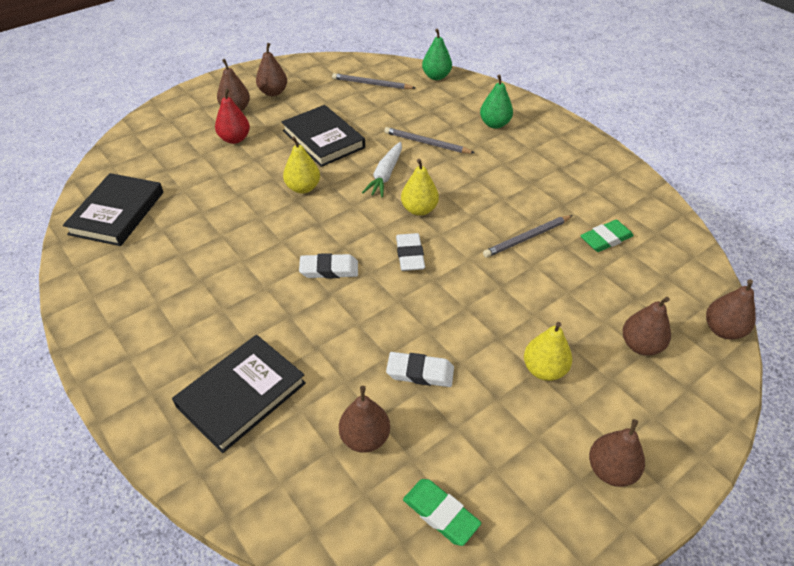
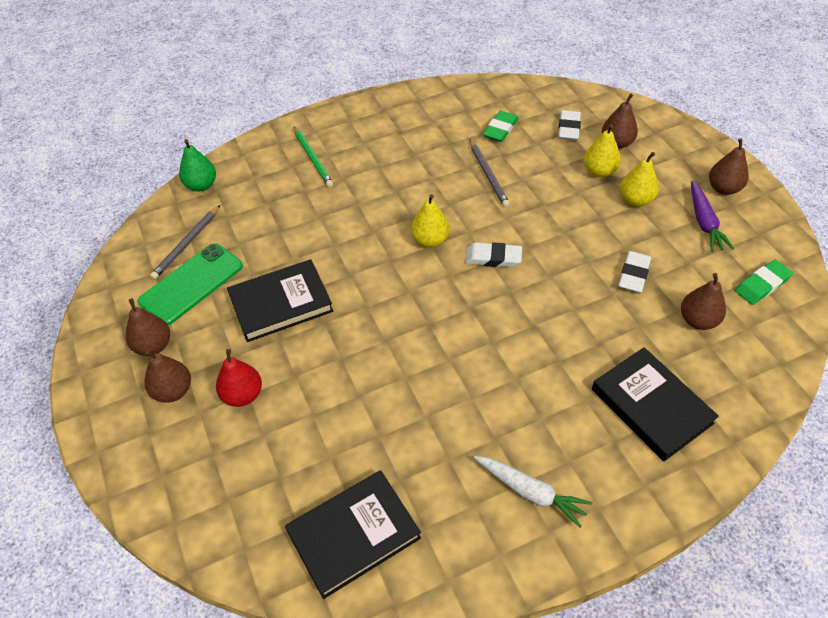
camera: 75 degrees left, 5 degrees up
black book [63,173,163,246] -> black book turned 60 degrees counterclockwise [285,470,421,599]
yellow pear [283,136,320,193] -> yellow pear moved to [584,124,621,177]
white eraser [299,253,358,279] -> white eraser moved to [558,110,581,141]
white carrot [362,142,402,198] -> white carrot moved to [474,456,592,528]
grey pencil [384,127,475,153] -> none
green pear [480,74,513,129] -> green pencil [294,127,334,188]
green eraser [580,220,634,252] -> green eraser turned 45 degrees clockwise [483,111,518,142]
brown pear [706,279,756,339] -> none
none -> green phone [138,243,243,325]
none -> purple carrot [691,181,734,251]

